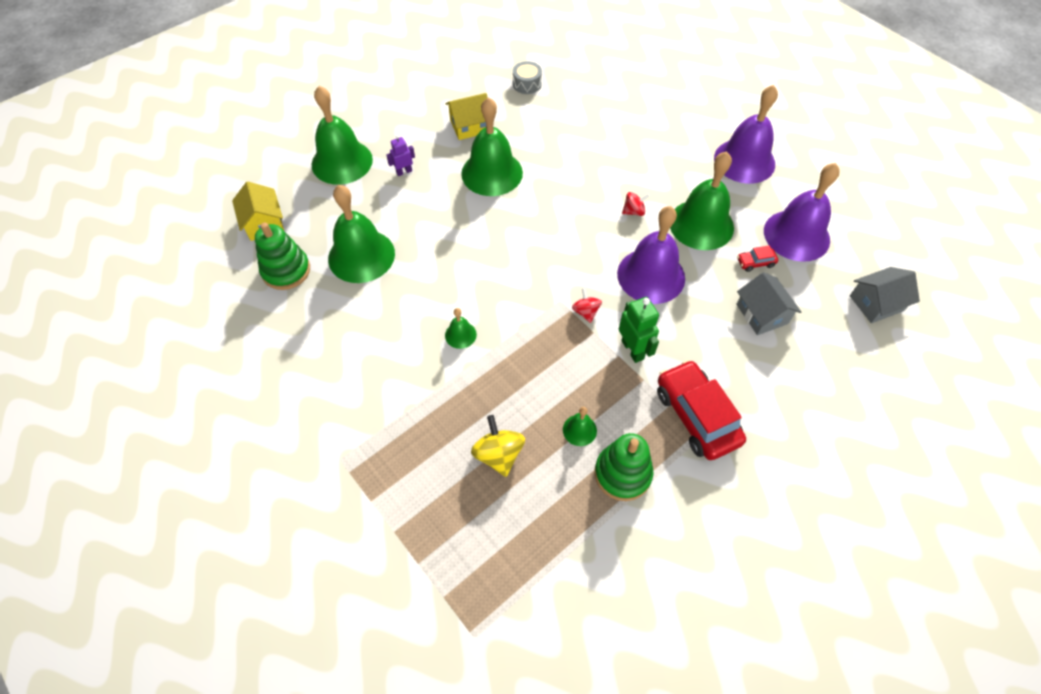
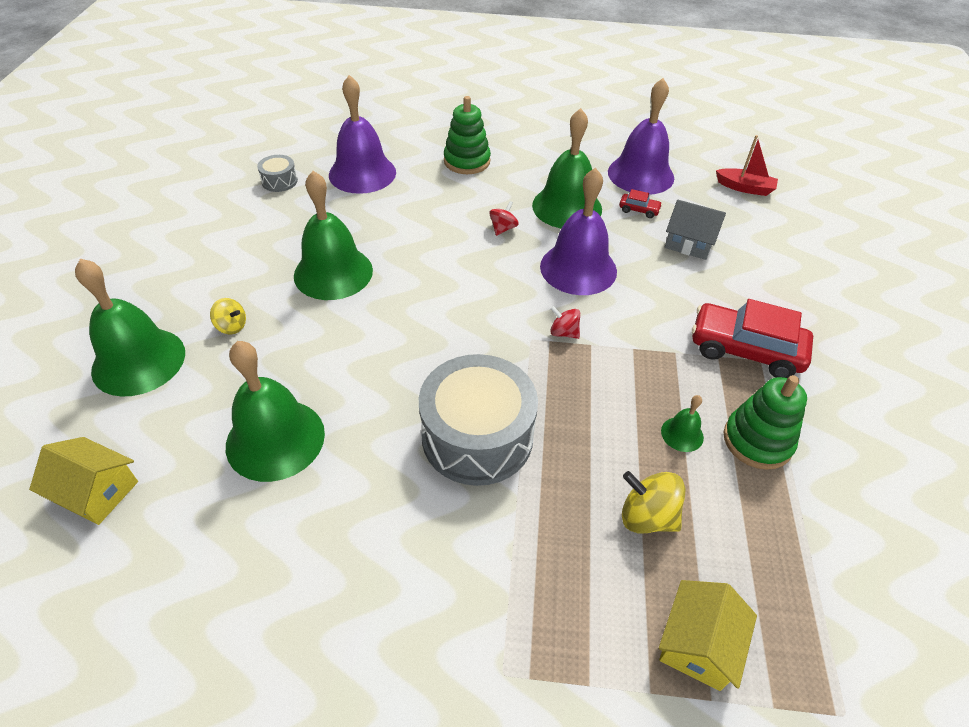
camera: 45 degrees left, 10 degrees down
green stacking toy [255,222,310,290] -> green stacking toy moved to [444,96,491,174]
purple robot [386,135,415,176] -> yellow spinning top [210,298,246,334]
green bell [445,308,477,349] -> grey drum [419,354,538,486]
yellow house [446,93,488,140] -> yellow house moved to [659,580,757,691]
green robot [619,297,659,363] -> none
purple bell [714,85,778,184] -> purple bell moved to [329,75,396,194]
red car [737,245,778,272] -> red car turned 105 degrees counterclockwise [619,189,662,218]
grey house [850,267,920,323] -> red boat [716,135,778,196]

